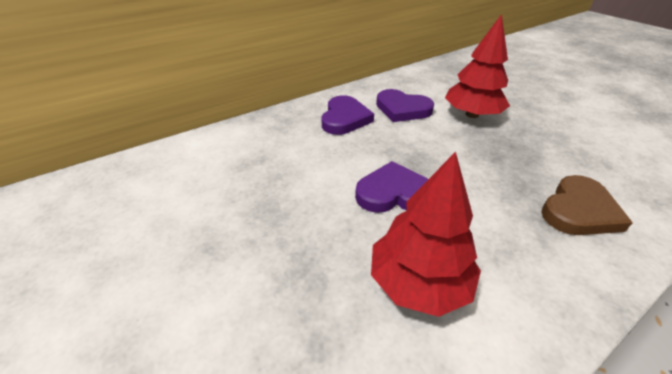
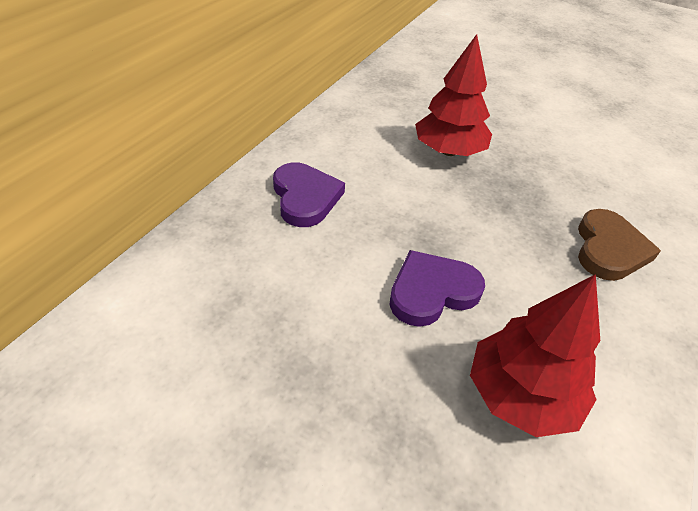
camera: 30 degrees left, 5 degrees up
purple heart [376,89,434,122] -> none

